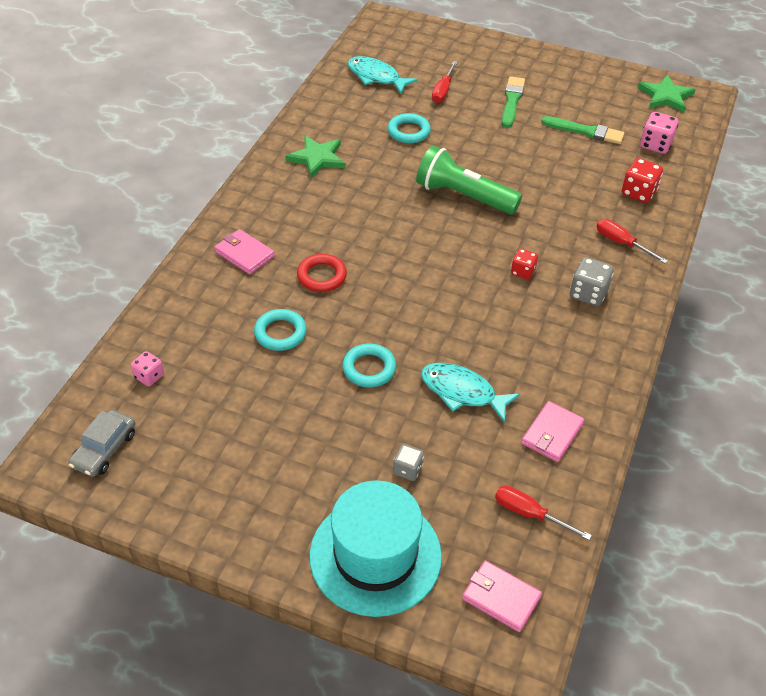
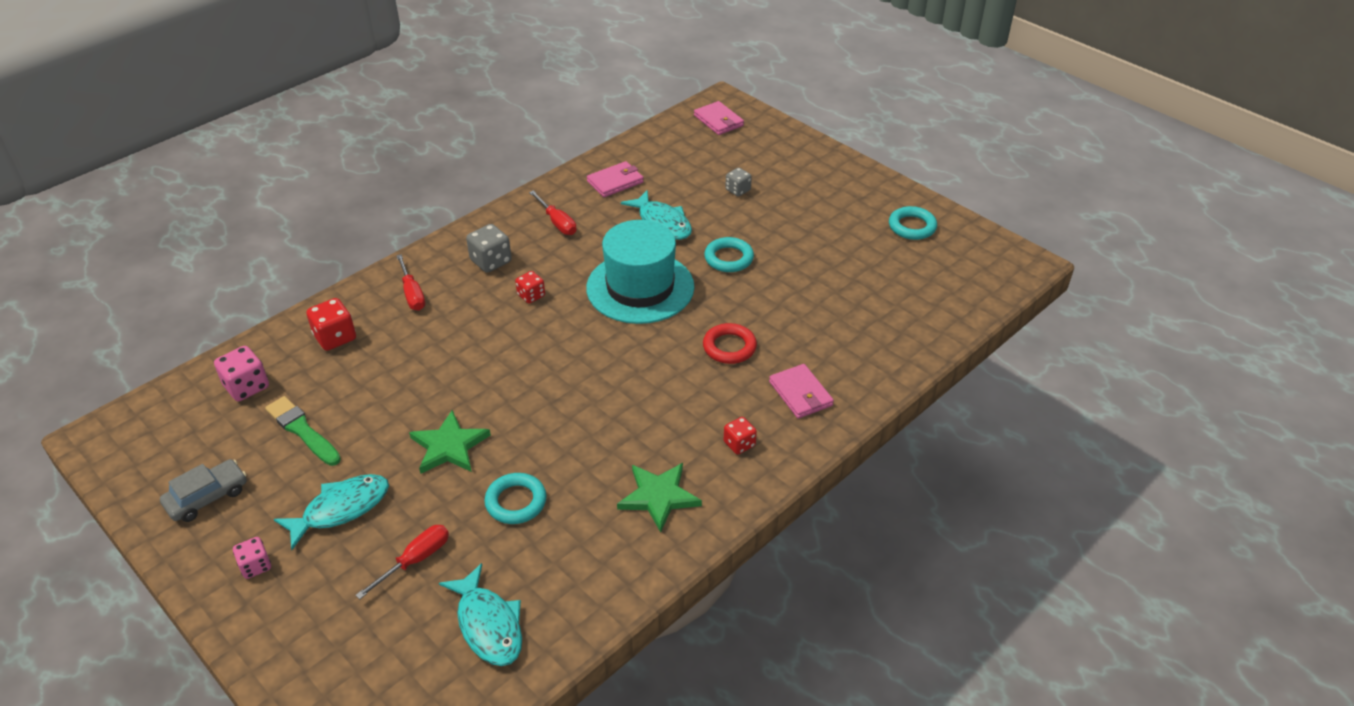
camera: 155 degrees left, 5 degrees down
grey car [69,410,136,477] -> grey car moved to [160,459,247,522]
pink dice [131,351,164,387] -> pink dice moved to [233,537,271,579]
turquoise ring [254,309,307,351] -> turquoise ring moved to [889,206,937,240]
turquoise hat [309,480,442,617] -> turquoise hat moved to [586,220,694,324]
green flashlight [416,145,522,214] -> none
red screwdriver [495,485,592,540] -> red screwdriver moved to [529,191,577,235]
green brush [502,76,525,128] -> turquoise fish [274,474,389,550]
green star [638,74,696,112] -> green star moved to [409,410,491,474]
none -> red dice [724,417,757,455]

